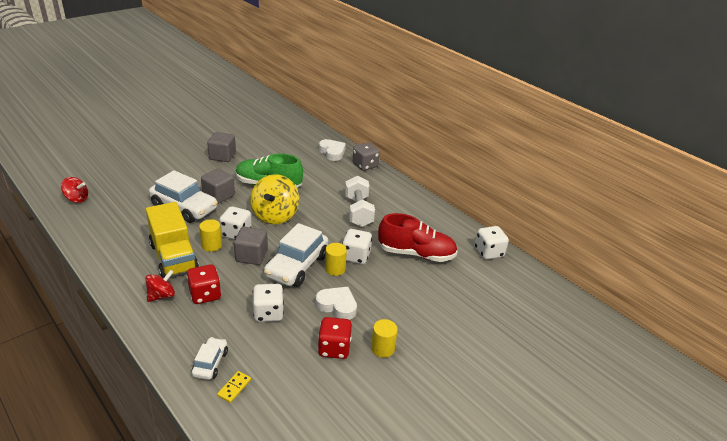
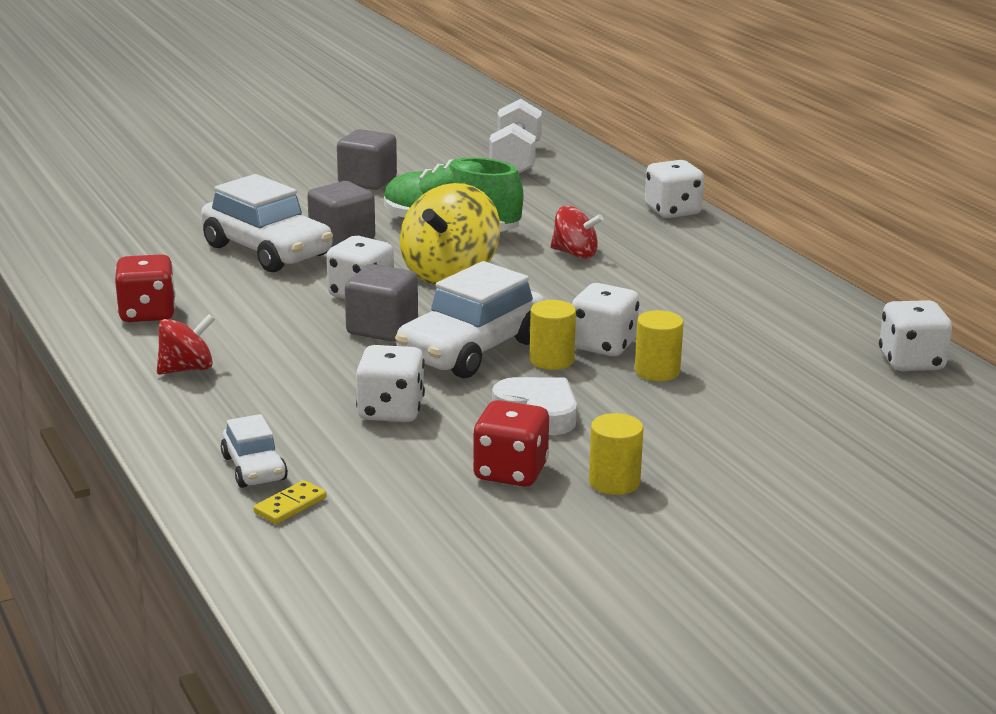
camera: 15 degrees right, 10 degrees down
red spinning top [61,177,88,203] -> red spinning top moved to [551,206,603,259]
yellow truck [146,202,199,278] -> none
red dice [187,264,221,304] -> red dice moved to [115,254,176,322]
white car [192,337,228,380] -> white car turned 135 degrees clockwise [221,414,288,488]
yellow cylinder [199,219,222,252] -> yellow cylinder moved to [635,310,684,381]
white heart [319,139,346,161] -> none
white dumbbell [345,176,375,227] -> white dumbbell moved to [489,99,542,173]
grey dice [353,142,380,171] -> white dice [645,160,704,218]
red shoe [378,213,458,262] -> none

